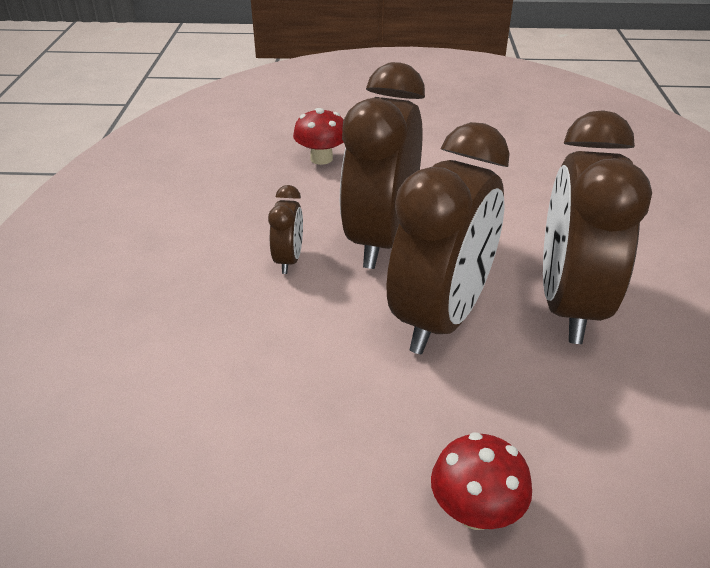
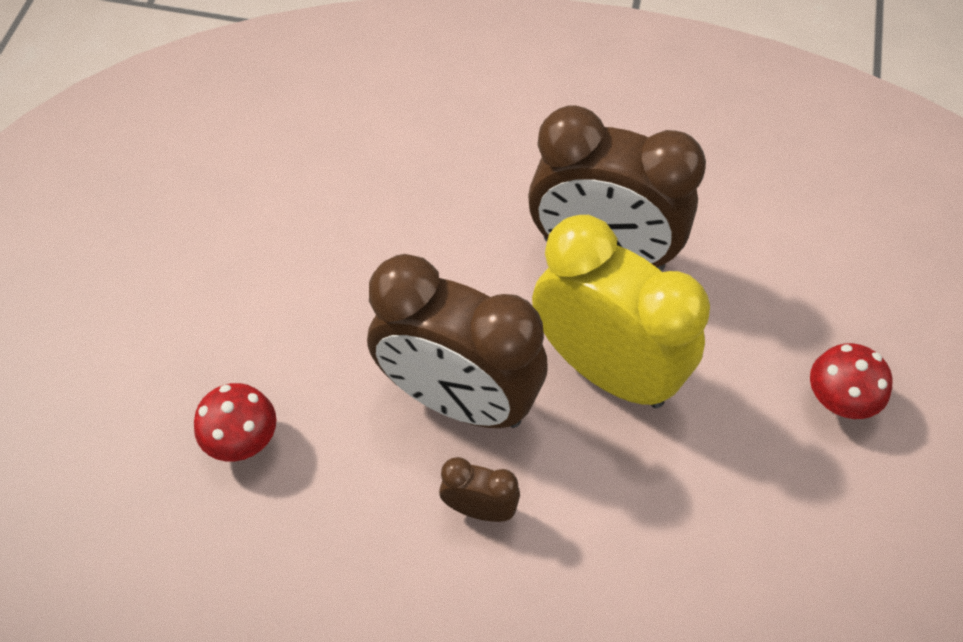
camera: 80 degrees left, 20 degrees up
brown clock [387,122,510,354] -> yellow clock [532,215,710,408]

